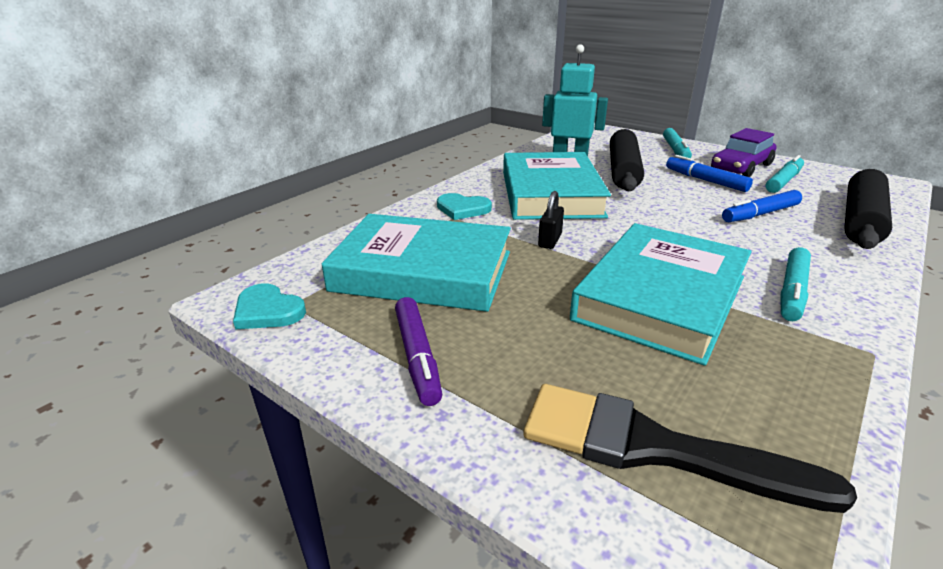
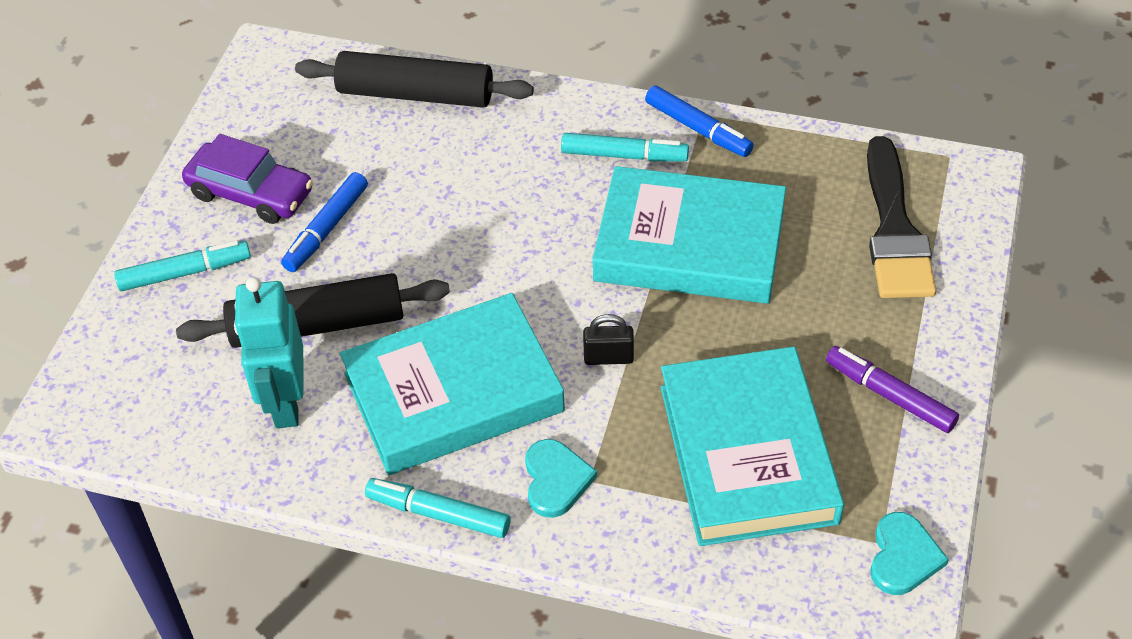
camera: 110 degrees left, 20 degrees up
purple marker [395,297,442,406] -> purple marker turned 105 degrees counterclockwise [826,346,959,433]
blue marker [722,190,802,222] -> blue marker moved to [645,86,754,157]
turquoise marker [766,155,804,193] -> turquoise marker moved to [365,478,511,538]

